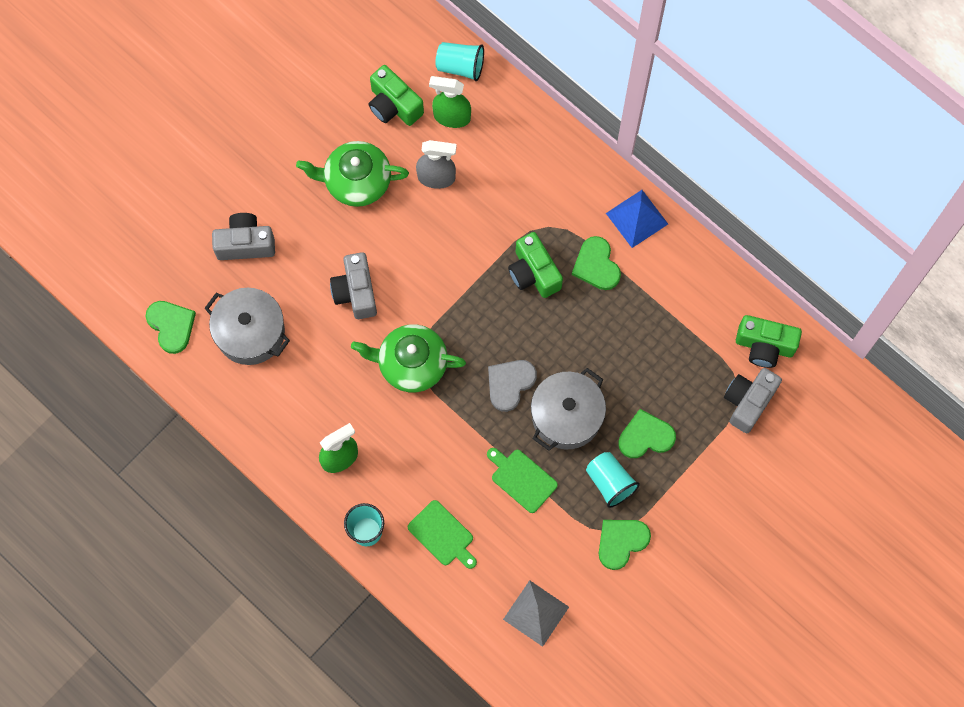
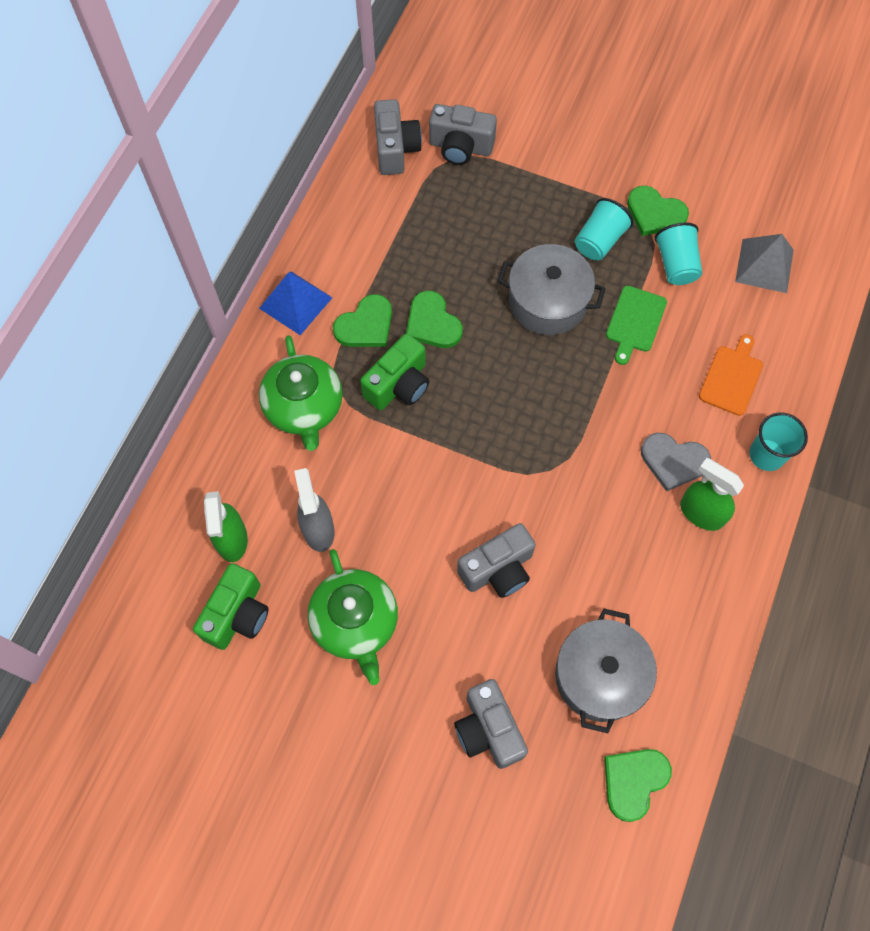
camera: 110 degrees left, 5 degrees down
green teapot [351,324,466,392] -> green teapot moved to [259,335,343,451]
green cutting board [408,500,477,569] -> orange cutting board [699,334,763,416]
turquoise cup [435,42,484,81] -> turquoise cup moved to [655,223,702,285]
grey heart [488,360,537,412] -> grey heart moved to [641,433,711,491]
green heart [618,409,676,458] -> green heart moved to [406,291,463,348]
green camera [736,315,802,368] -> grey camera [374,99,422,175]

